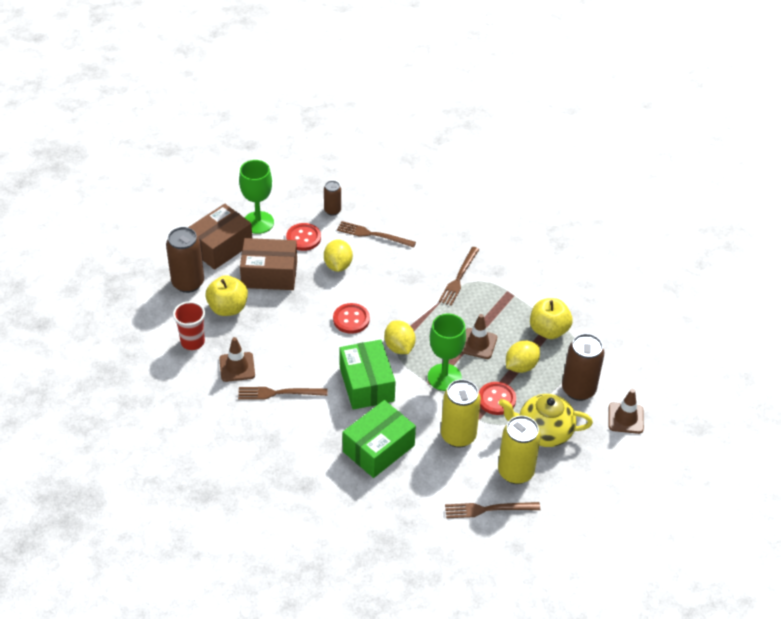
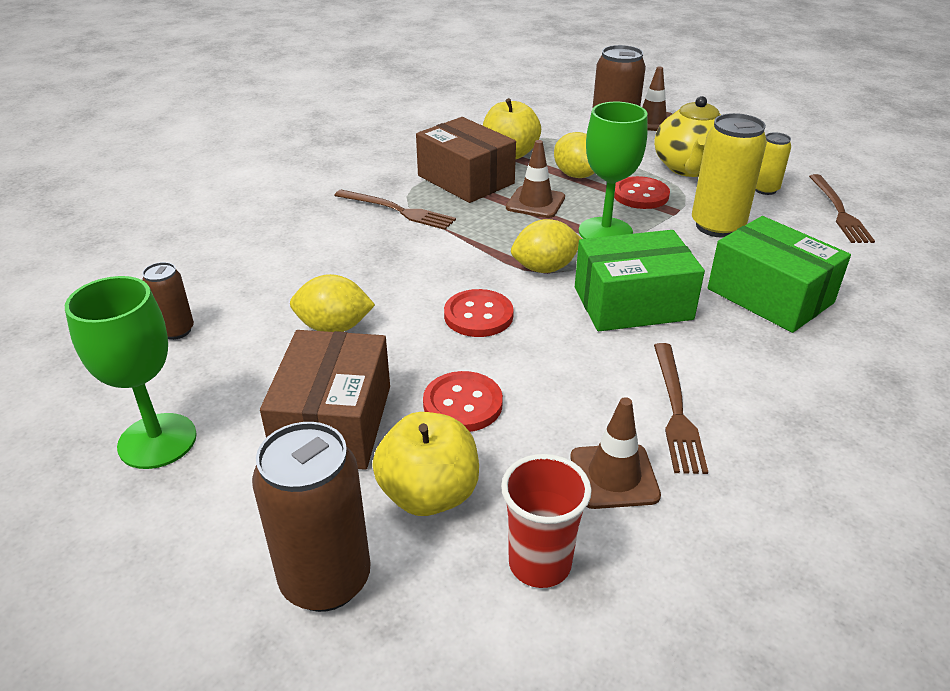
camera: 85 degrees left, 10 degrees down
brown box [188,204,252,270] -> brown box moved to [416,117,516,203]
red button [286,223,321,251] -> red button moved to [423,371,503,432]
brown fork [337,221,416,248] -> none
yellow can [498,416,541,484] -> yellow can [755,132,791,195], size x0.55

